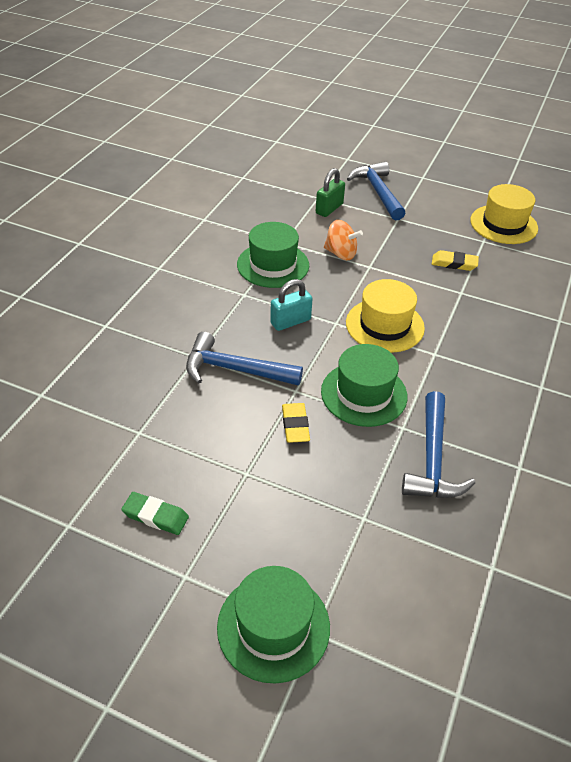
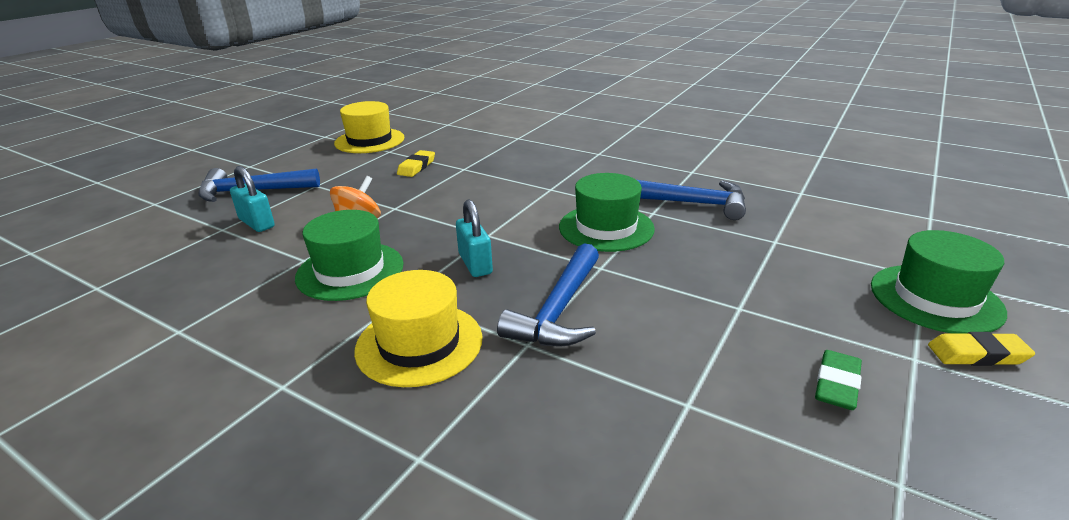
camera: 80 degrees left, 15 degrees down
yellow eraser [282,403,310,443] -> yellow eraser moved to [928,332,1035,366]
green padlock [316,168,345,217] -> turquoise padlock [230,166,275,232]
yellow hat [346,279,425,353] -> yellow hat moved to [354,270,483,387]

